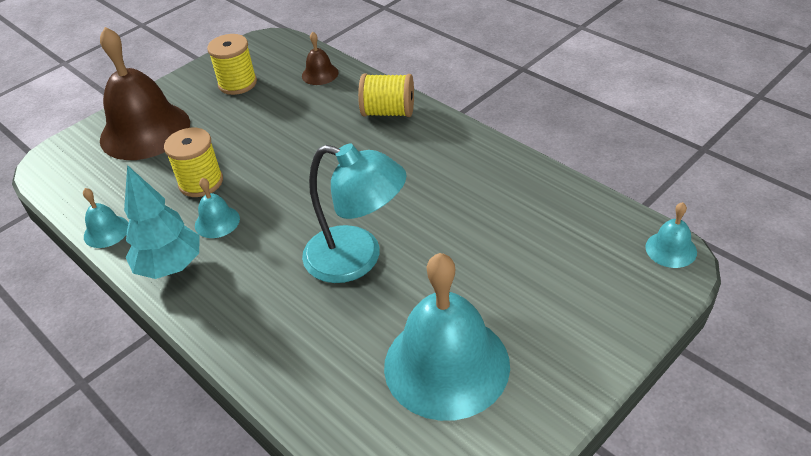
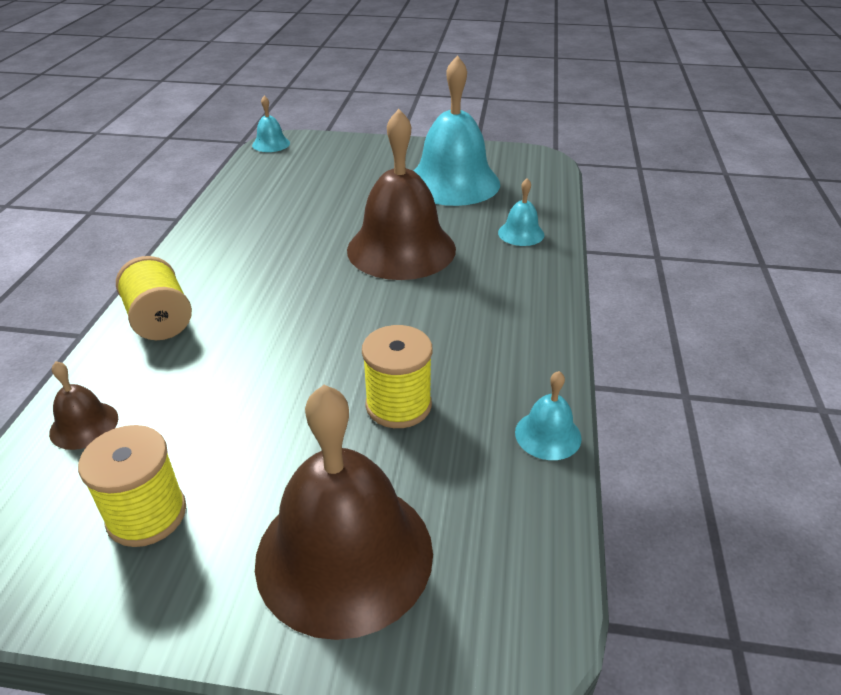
camera: 130 degrees left, 5 degrees down
turquoise tree [124,165,199,279] -> none
turquoise bell [195,178,240,238] -> turquoise bell moved to [498,178,545,246]
turquoise lamp [302,144,407,283] -> brown bell [347,109,456,280]

